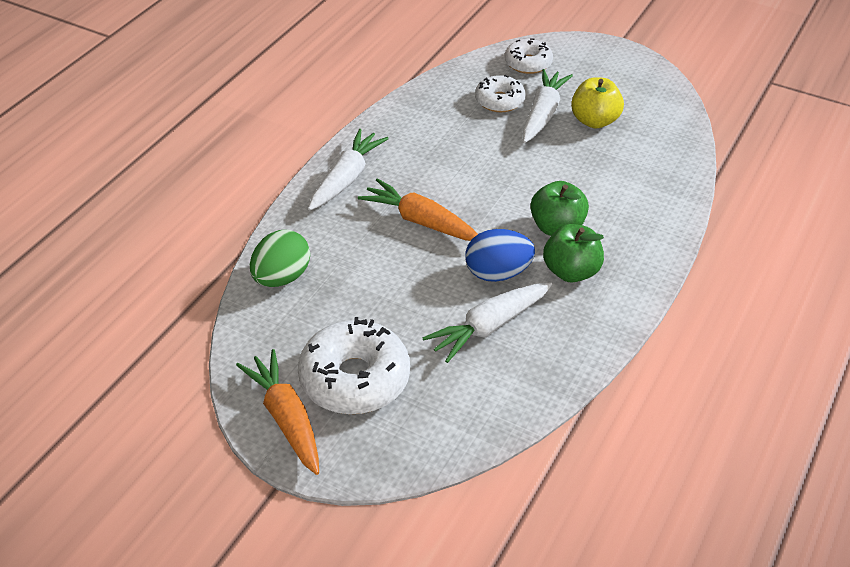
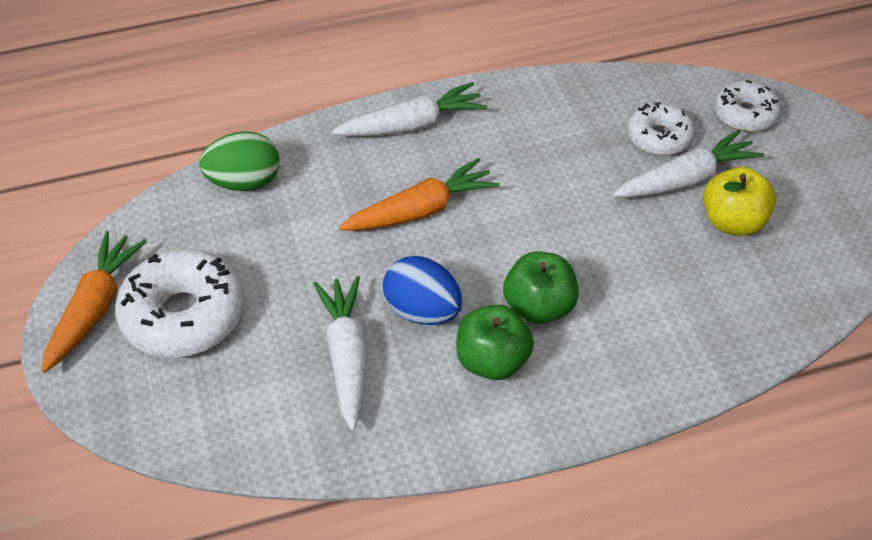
camera: 45 degrees right, 5 degrees up
orange carrot [358,178,478,241] -> orange carrot turned 75 degrees clockwise [339,158,500,231]
white carrot [422,282,552,363] -> white carrot turned 75 degrees clockwise [313,276,368,431]

